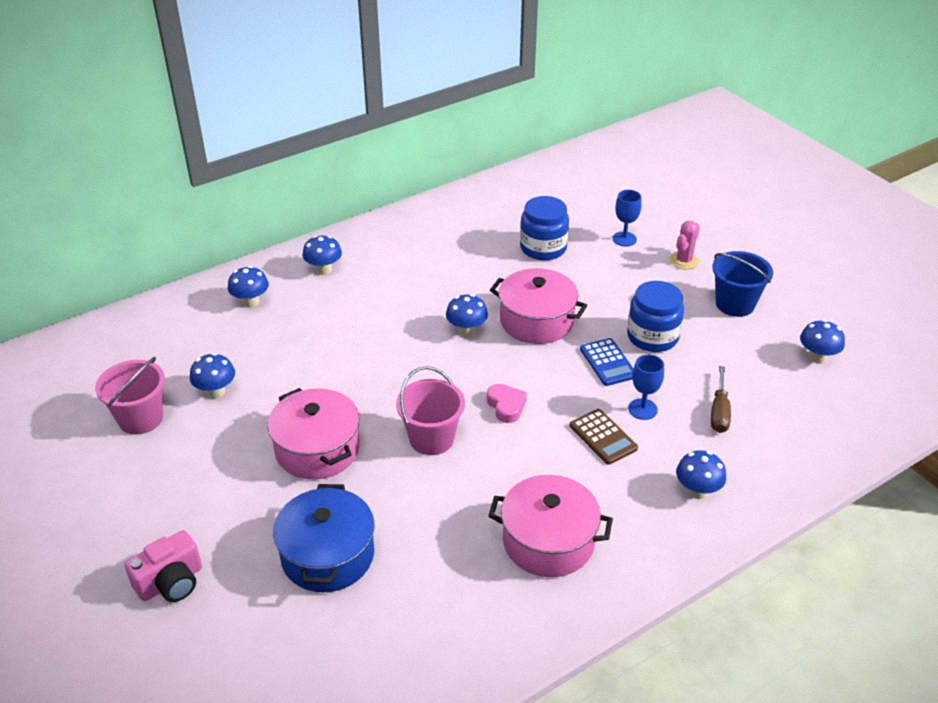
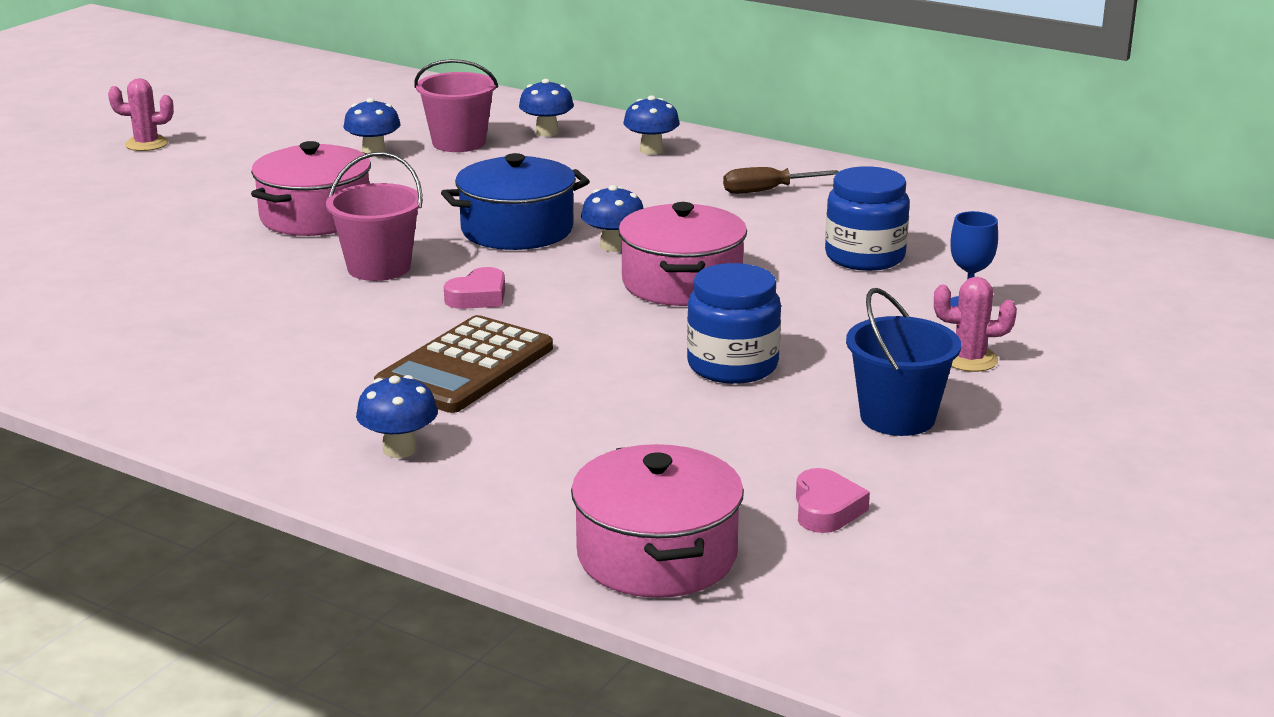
camera: 65 degrees right, 15 degrees down
pink bucket [95,357,165,435] -> pink bucket moved to [414,59,498,152]
pink camera [124,530,202,602] -> none
blue pot [273,484,374,592] -> blue pot moved to [441,153,590,250]
pink pot [488,475,613,577] -> pink pot moved to [571,444,744,598]
brown calculator [569,409,638,465] -> brown calculator [374,315,553,413], size x1.65
blue calculator [580,338,634,386] -> none
blue goblet [628,354,664,420] -> none
brown screwdriver [711,366,731,433] -> brown screwdriver moved to [723,167,839,194]
blue mushroom [800,319,845,364] -> pink heart [796,468,870,533]
none -> pink cactus [108,78,174,151]

